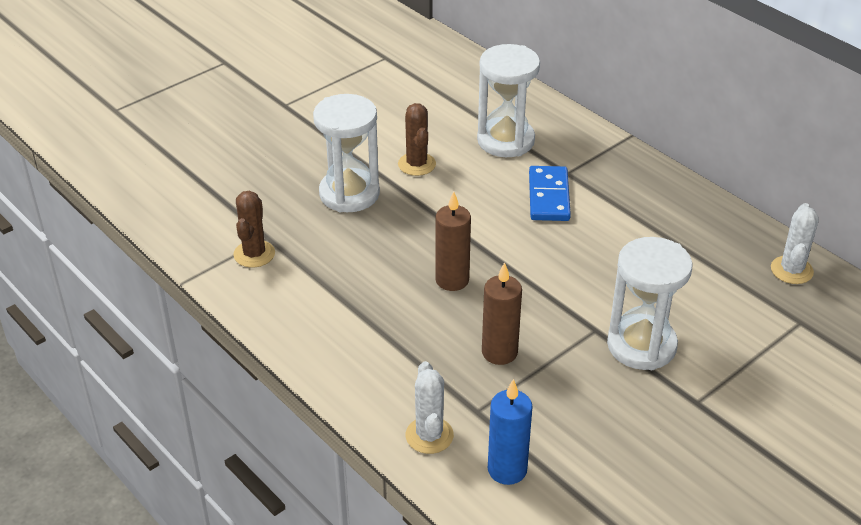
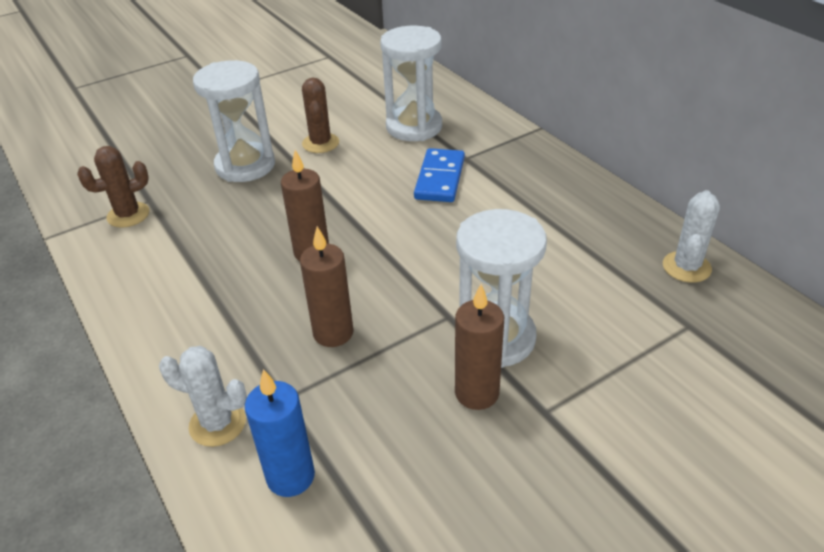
camera: 10 degrees right, 0 degrees up
brown cactus [233,190,275,268] -> brown cactus turned 45 degrees clockwise [77,146,149,228]
white cactus [406,361,454,454] -> white cactus turned 75 degrees counterclockwise [159,346,247,447]
none -> brown candle [455,284,504,410]

